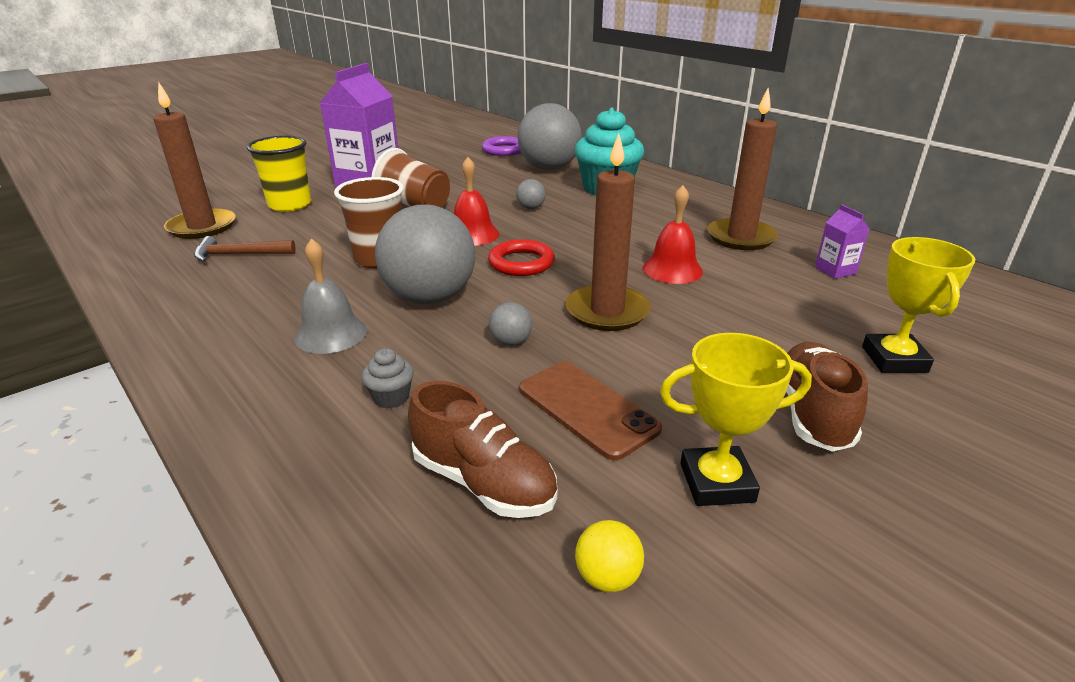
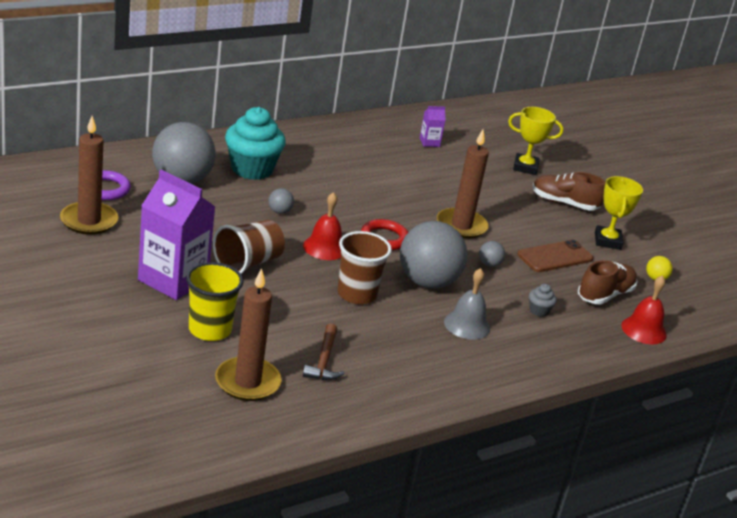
camera: 85 degrees left, 0 degrees up
red bell [643,185,703,284] -> red bell moved to [621,275,667,344]
brown candle [707,88,778,250] -> brown candle moved to [60,116,118,235]

